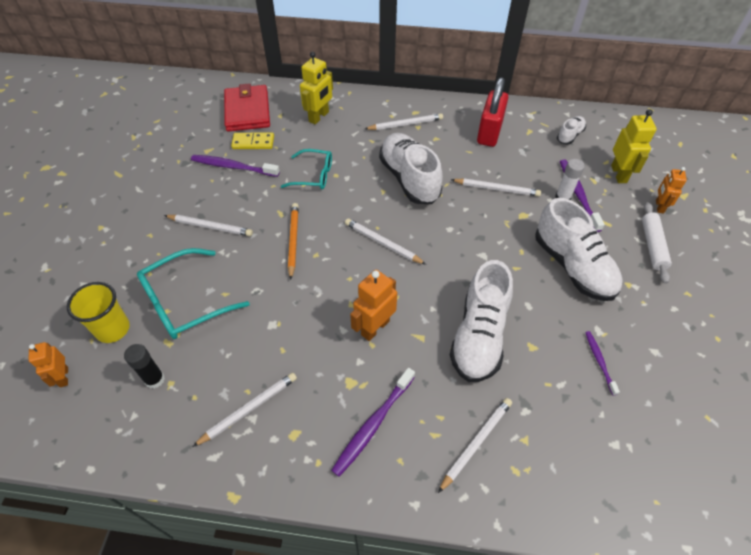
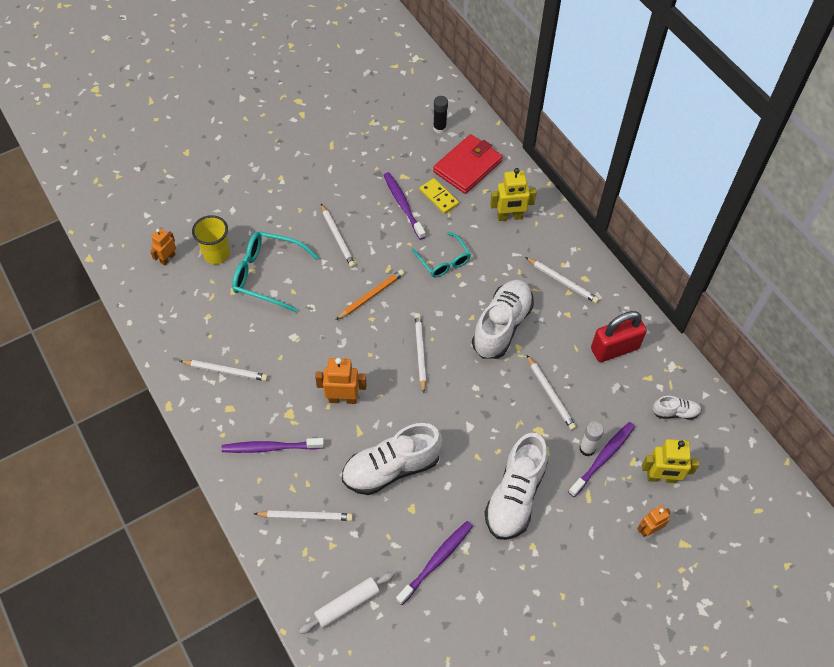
camera: 50 degrees right, 5 degrees up
black glue stick [124,344,165,389] -> black glue stick moved to [433,96,448,133]
purple toothbrush [585,331,620,396] -> purple toothbrush [396,521,473,605], size x1.70
yellow robot [611,109,657,183] -> yellow robot turned 45 degrees clockwise [642,439,699,483]
white rolling pin [642,202,672,284] -> white rolling pin moved to [299,572,394,634]

